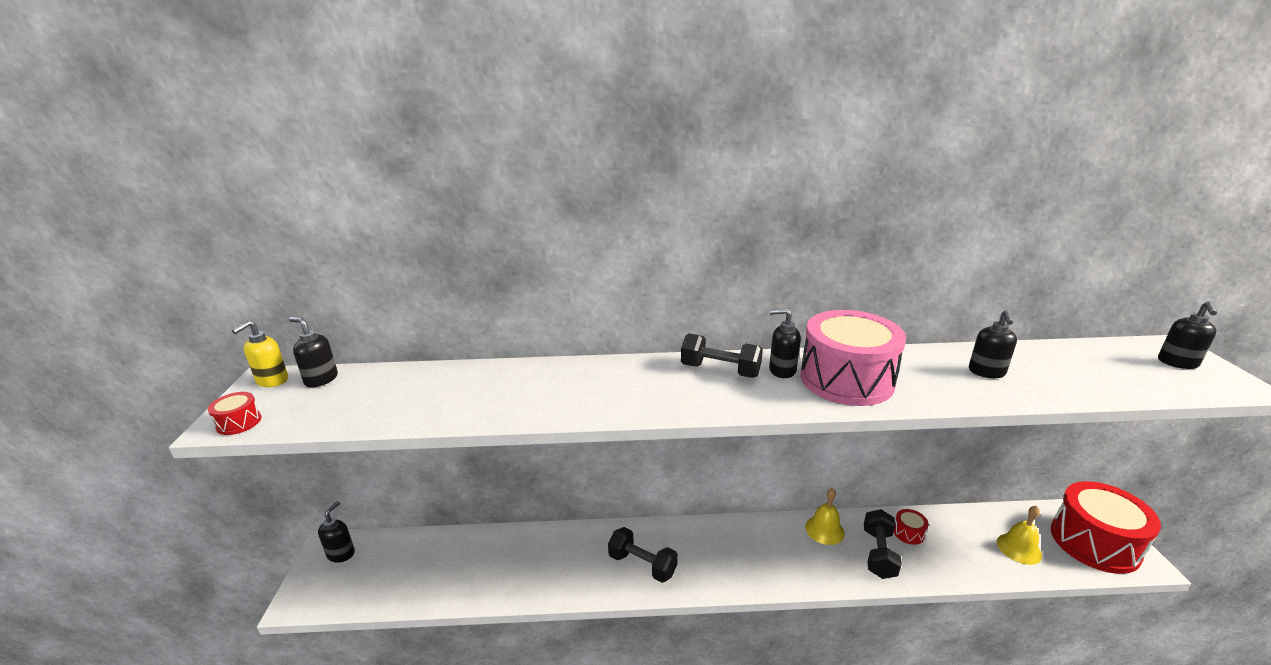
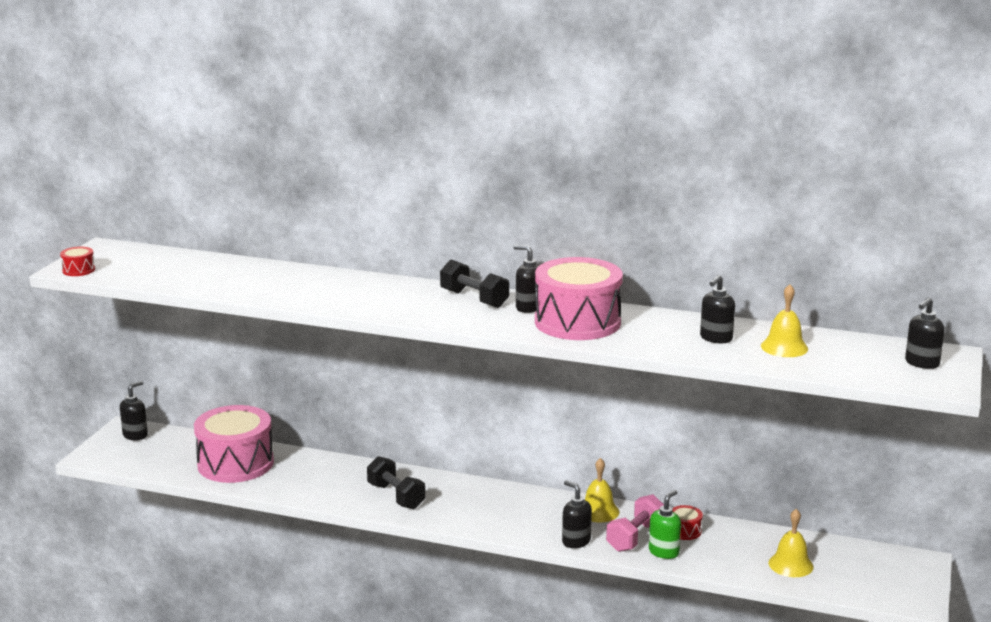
camera: 20 degrees right, 5 degrees down
yellow soap dispenser [232,320,288,387] -> none
black soap dispenser [289,317,338,388] -> black soap dispenser moved to [562,480,592,548]
black dumbbell [864,509,902,579] -> pink dumbbell [606,494,664,552]
red drum [1051,481,1161,574] -> none
none -> pink drum [194,405,274,483]
none -> green soap dispenser [649,490,681,559]
none -> yellow bell [761,284,808,357]

